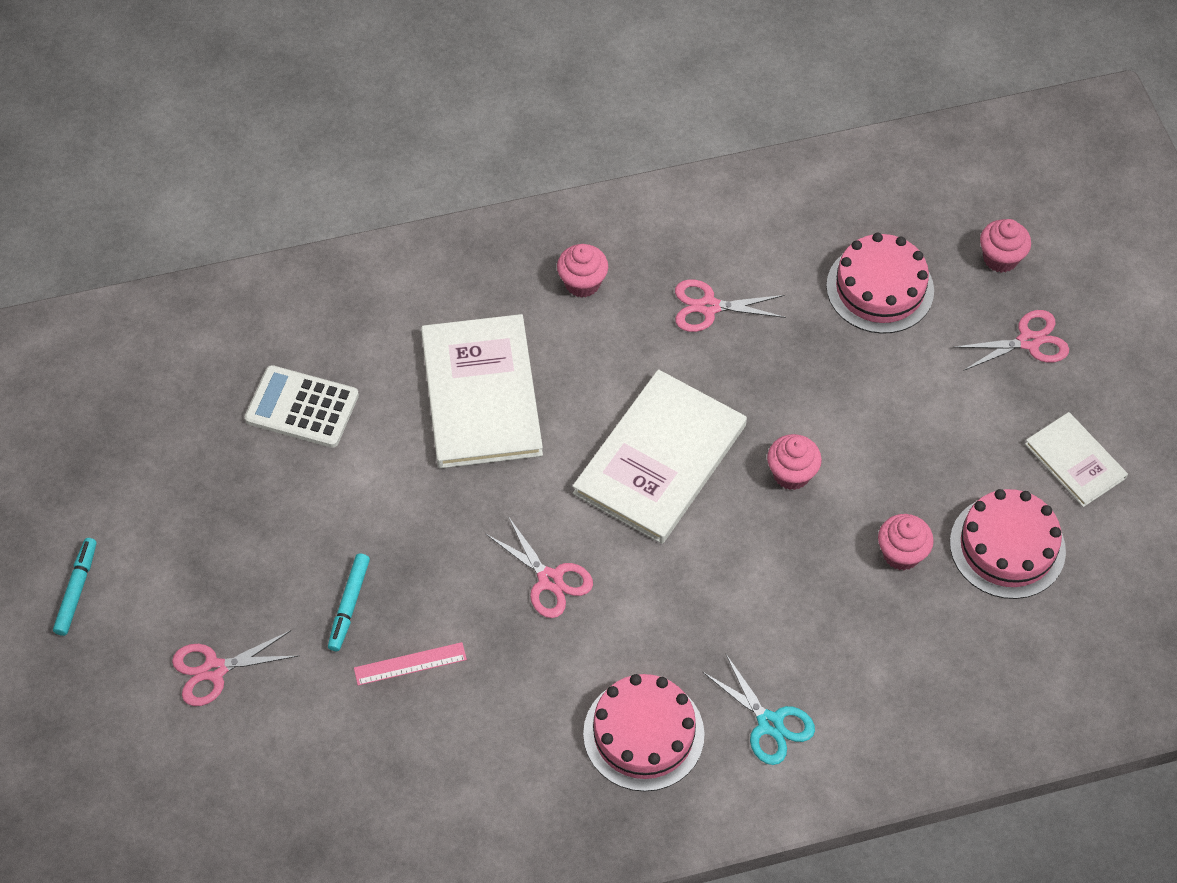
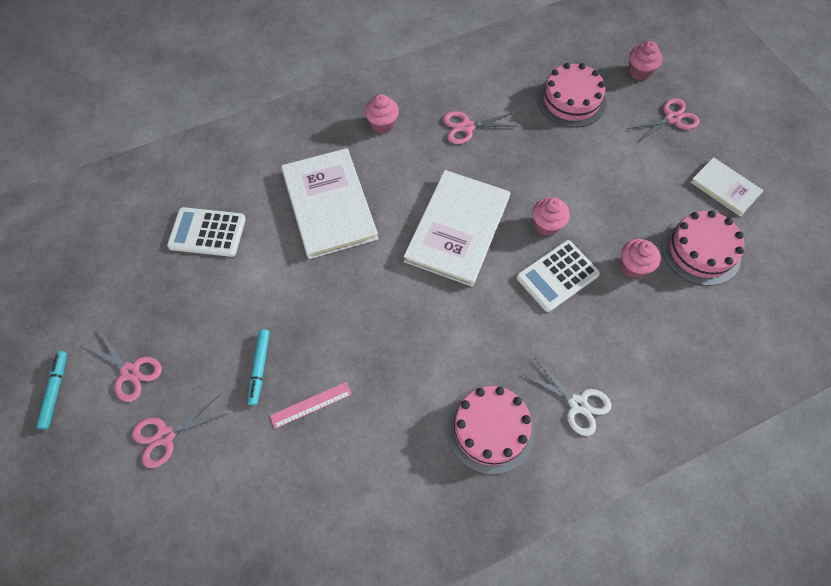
camera: 10 degrees left, 5 degrees up
pink scissors [486,516,593,618] -> pink scissors moved to [83,330,162,402]
turquoise scissors [703,654,815,765] -> white scissors [522,358,611,436]
none -> white calculator [516,240,600,312]

